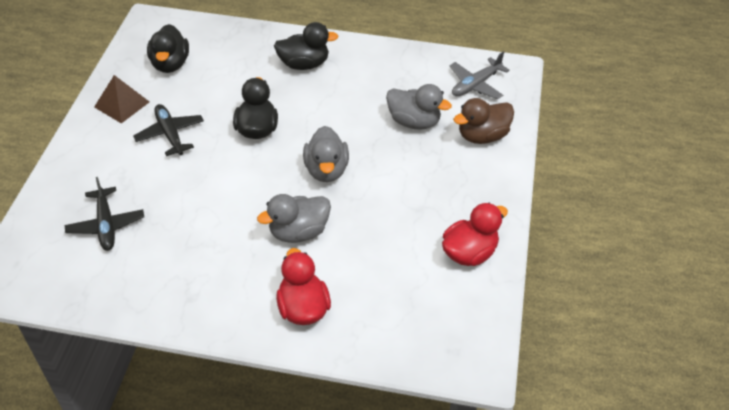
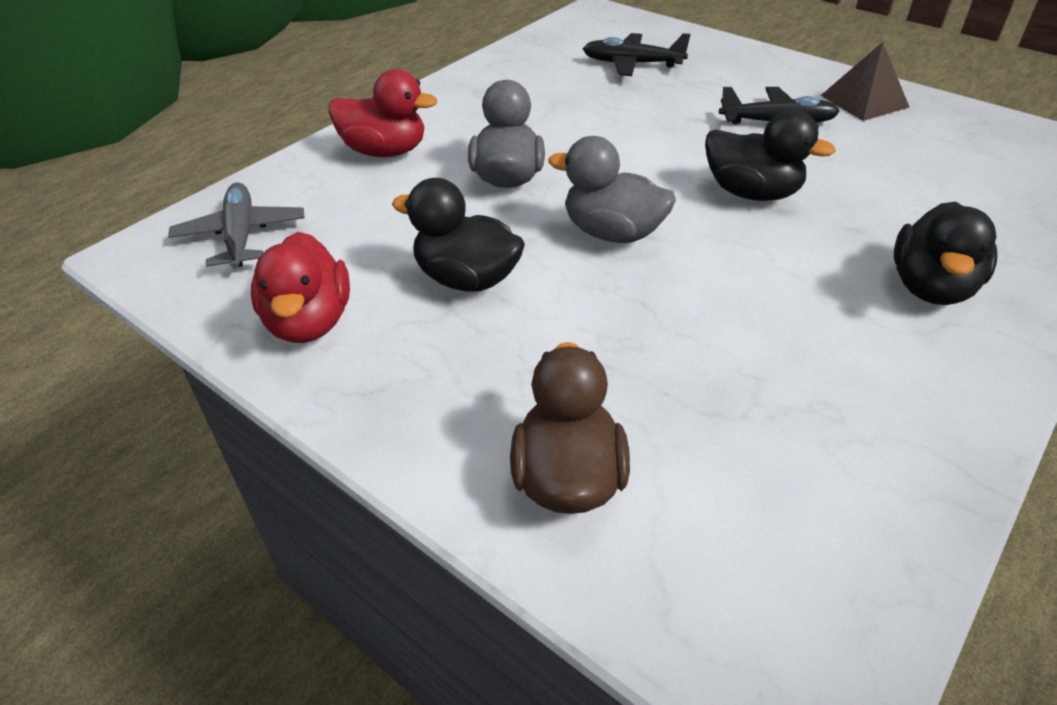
camera: 120 degrees right, 5 degrees down
black duck [147,24,189,73] -> black duck moved to [392,178,525,292]
grey duck [386,84,452,130] -> none
grey plane [450,52,510,99] -> grey plane moved to [168,182,304,268]

